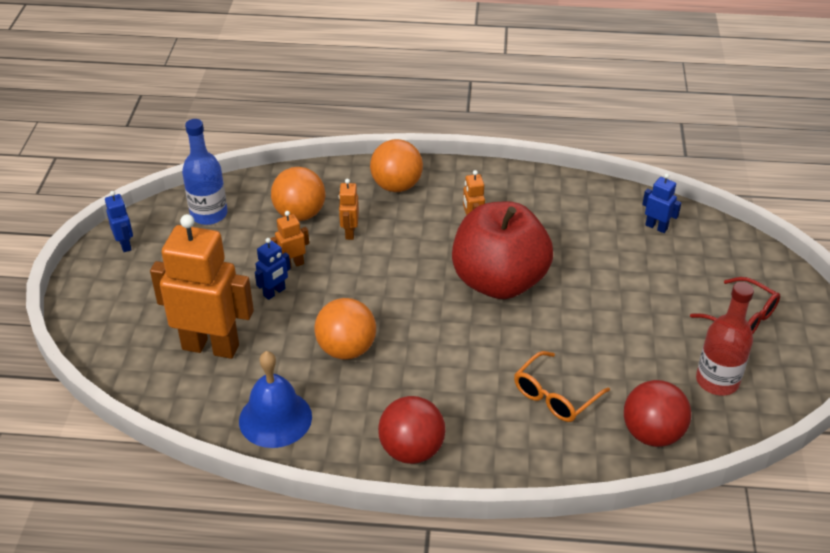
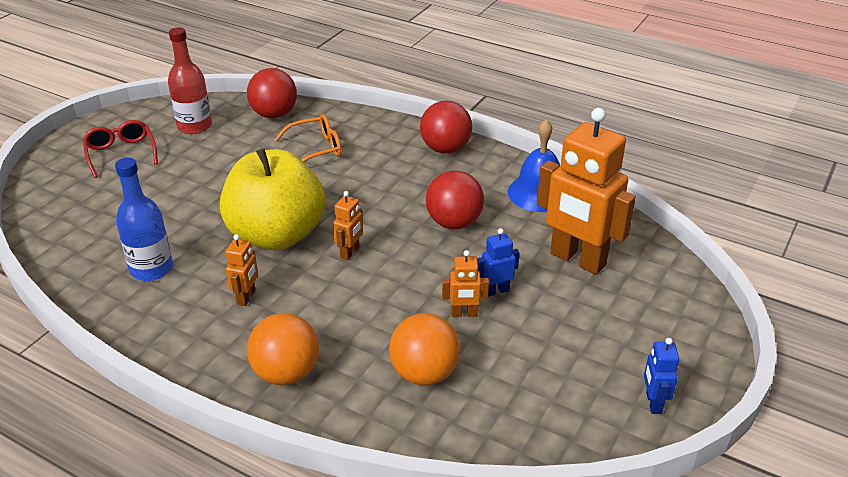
camera: 155 degrees left, 5 degrees down
blue bottle [182,119,227,225] -> blue bottle moved to [115,158,173,281]
orange ball [314,298,376,360] -> red ball [426,170,484,229]
orange robot [339,179,359,240] -> orange robot moved to [333,191,363,260]
red apple [452,201,553,299] -> yellow apple [220,148,325,250]
blue robot [642,173,681,233] -> none

